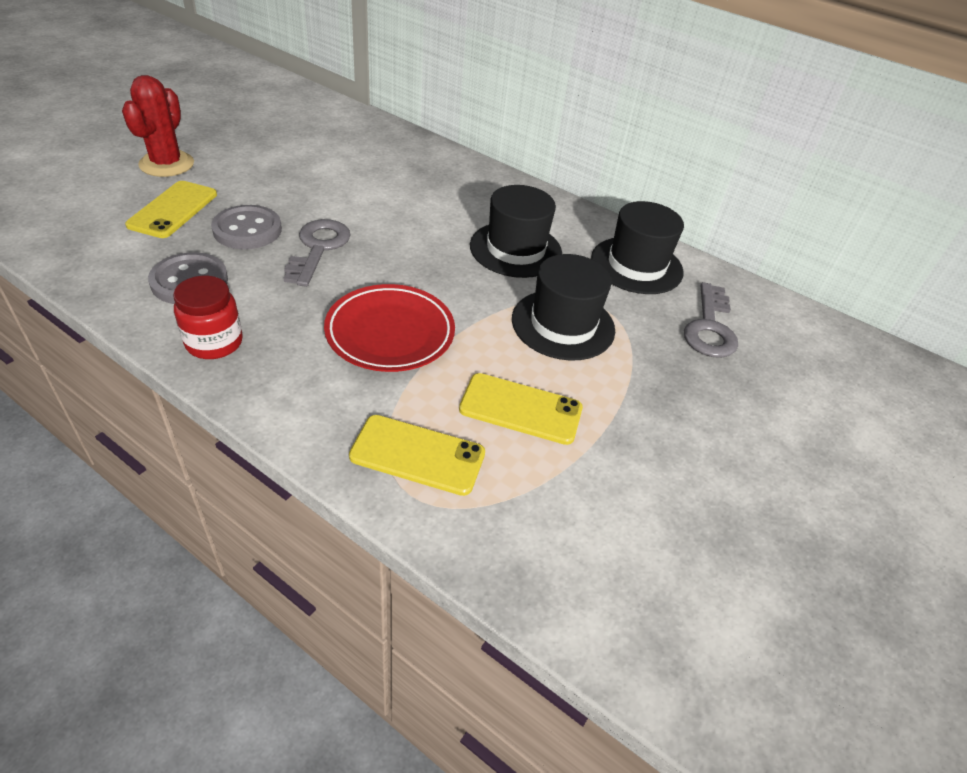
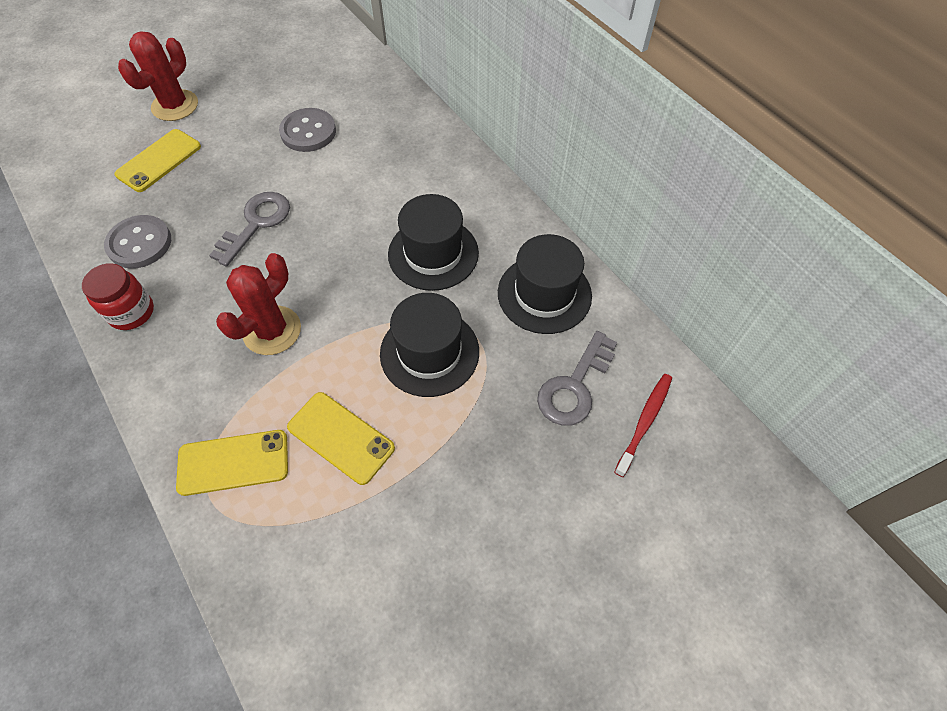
camera: 25 degrees right, 15 degrees up
grey button [211,205,282,249] -> grey button moved to [279,108,336,152]
red plate [324,284,455,372] -> red cactus [216,253,301,355]
yellow phone [349,415,485,496] -> yellow phone turned 45 degrees counterclockwise [176,430,288,496]
none -> red toothbrush [614,374,672,477]

